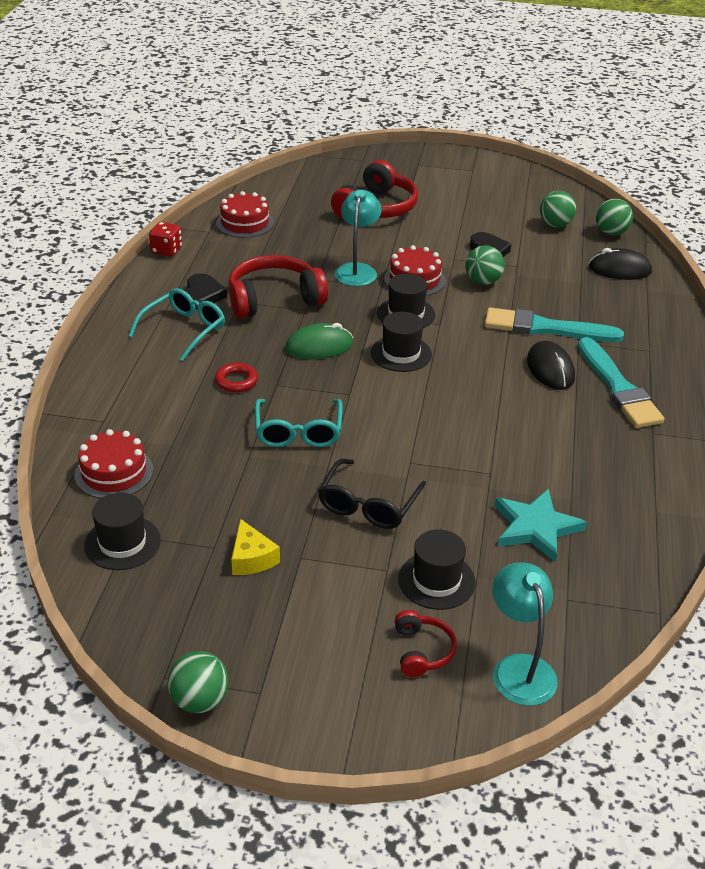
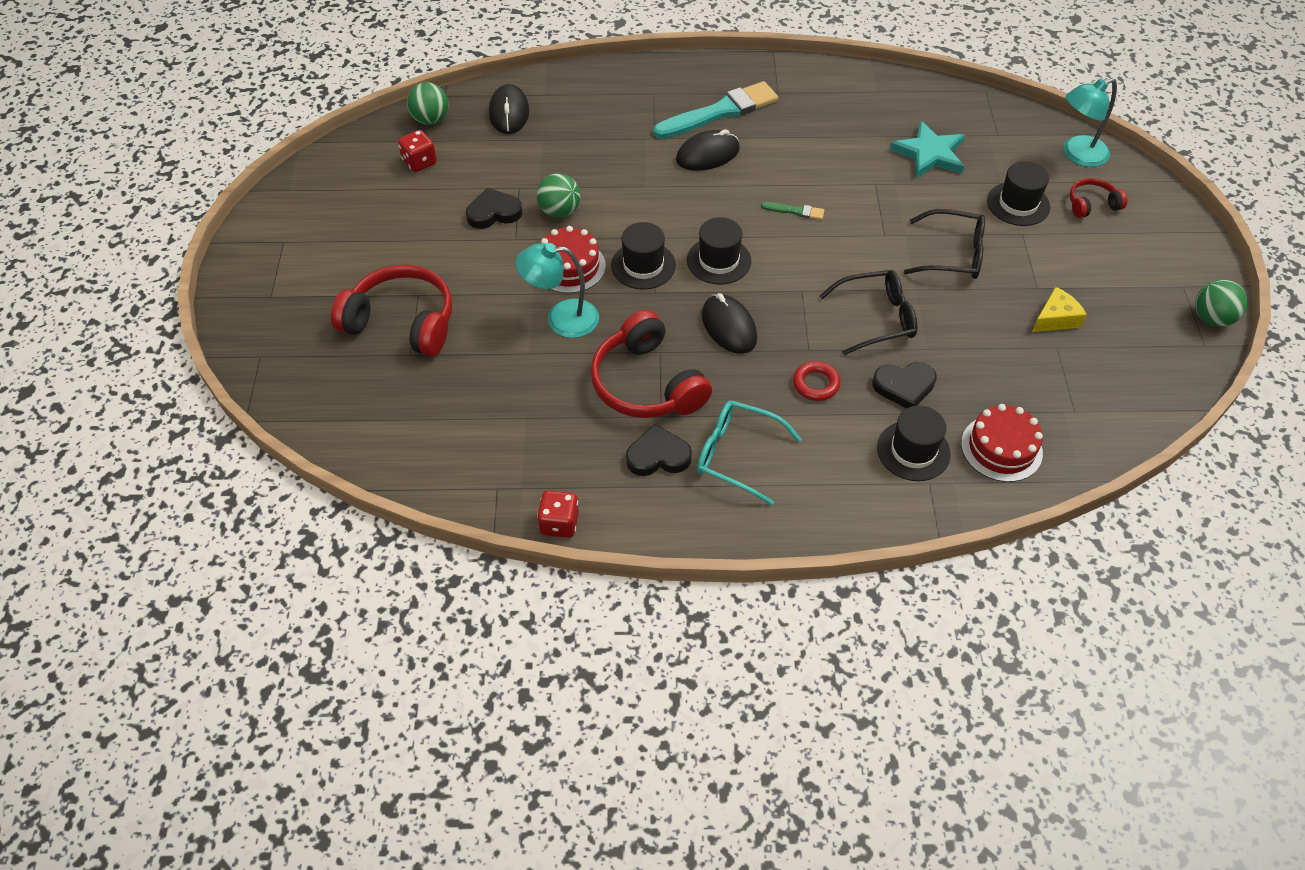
camera: 100 degrees left, 15 degrees up
black hat [84,493,161,570] -> black hat moved to [877,406,951,481]
red cake [216,191,274,238] -> none
turquoise glasses [255,399,343,447] -> black glasses [819,270,917,355]
green mouse [285,323,353,359] -> black mouse [702,293,757,354]
turquoise brush [485,308,624,342] -> none
green ball [540,191,576,227] -> red dice [398,130,437,172]
none -> green brush [761,202,824,220]
none -> black heart [872,362,937,408]

